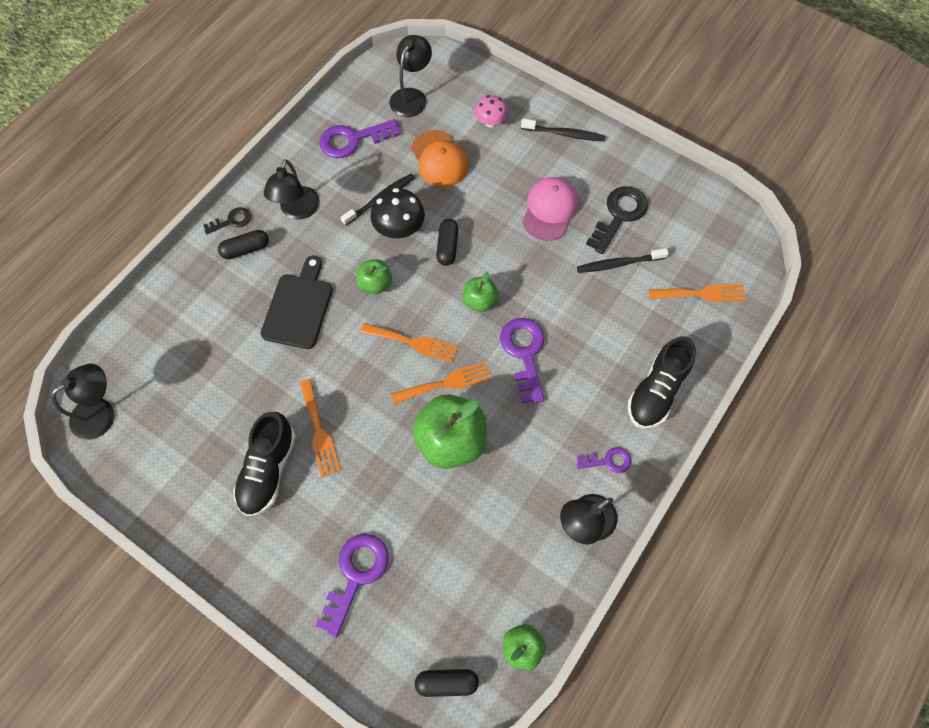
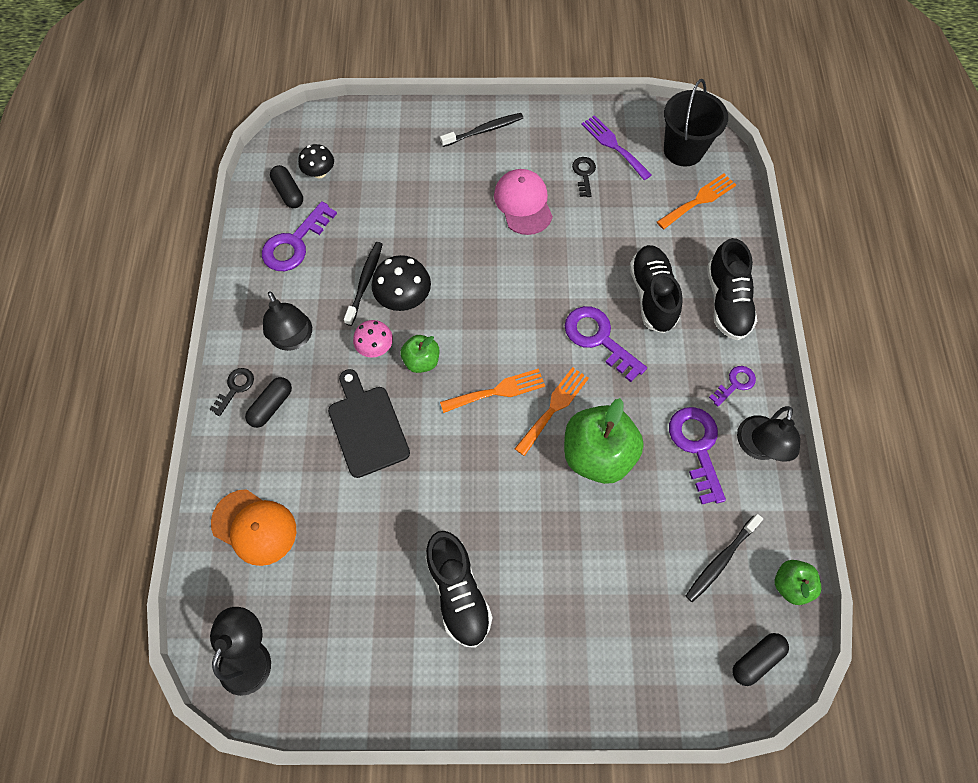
camera: 35 degrees left, 0 degrees up
orange fork [300,379,341,478] -> none
purple key [315,534,389,638] -> purple key moved to [669,407,726,504]
black lamp [389,35,432,117] -> black mushroom [298,144,334,179]
orange cap [411,130,469,187] -> orange cap moved to [211,489,296,566]
black capsule [436,219,458,266] -> black capsule moved to [270,165,303,208]
green apple [463,272,499,312] -> none
pink mushroom [475,95,508,128] -> pink mushroom moved to [353,320,393,358]
black toothbrush [577,248,669,273] -> black toothbrush moved to [686,514,763,602]
black key [586,186,648,254] -> black key [572,157,596,197], size x0.56
none -> purple fork [581,115,652,180]
none -> black shoe [630,245,682,333]
none -> black bucket [664,79,728,167]

